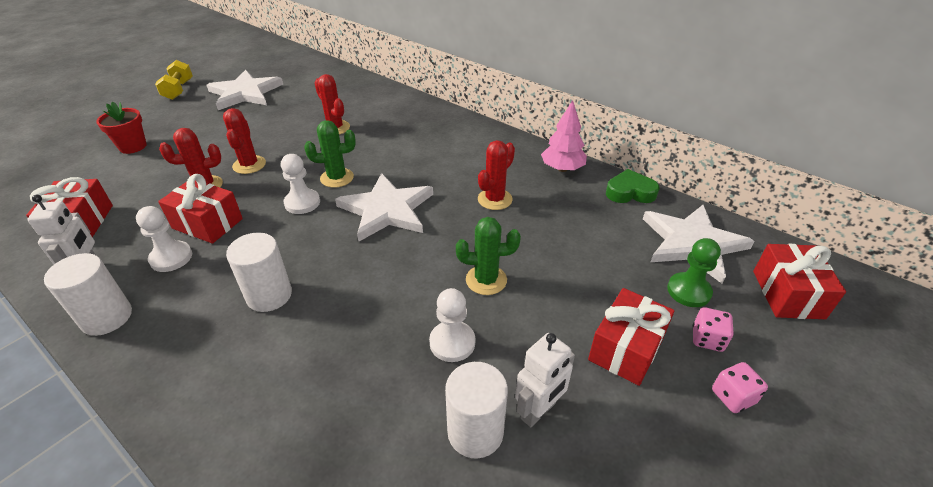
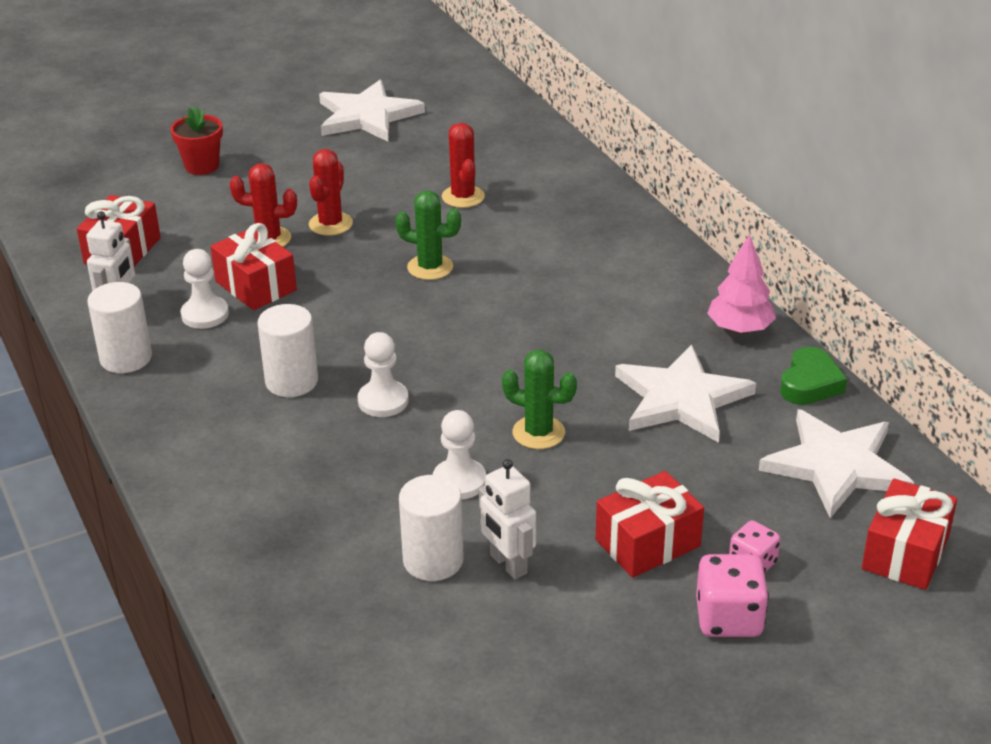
camera: 25 degrees right, 5 degrees down
yellow dumbbell [155,60,193,100] -> none
white pawn [281,154,320,214] -> white pawn moved to [358,332,409,417]
white star [335,173,433,242] -> white star moved to [615,345,756,443]
red cactus [478,140,515,210] -> none
white robot [515,333,575,427] -> white robot turned 75 degrees clockwise [479,459,536,579]
green heart [606,169,660,203] -> green heart turned 90 degrees clockwise [780,347,847,405]
green pawn [667,238,721,307] -> none
pink dice [712,362,768,413] -> pink dice [696,554,769,637], size x1.57

